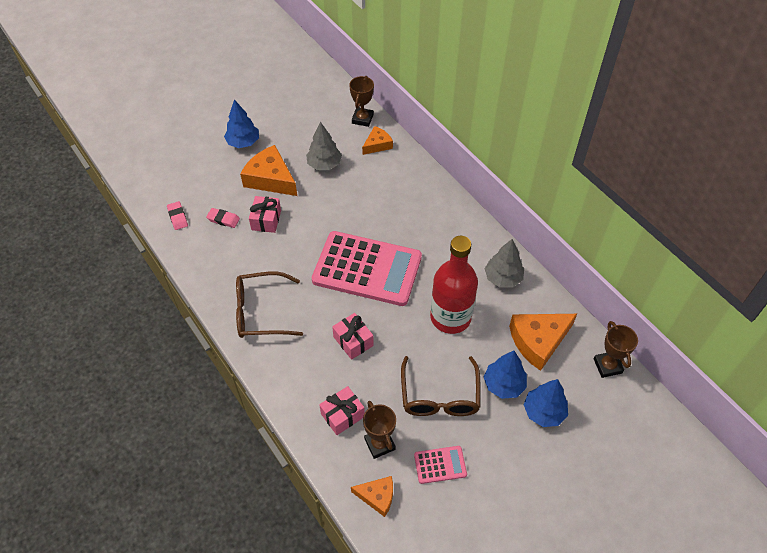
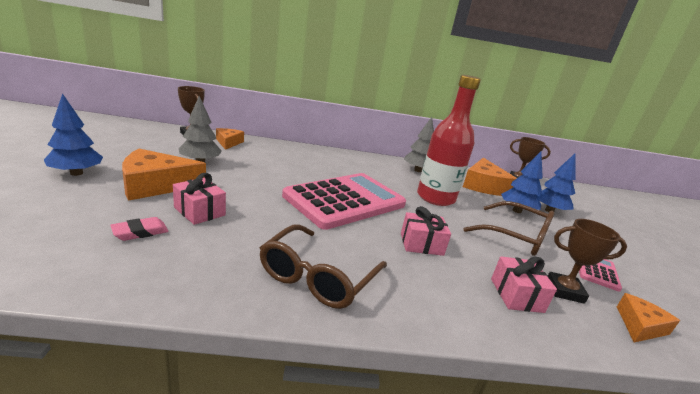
camera: 60 degrees left, 30 degrees down
pink eraser [167,201,188,230] -> none

